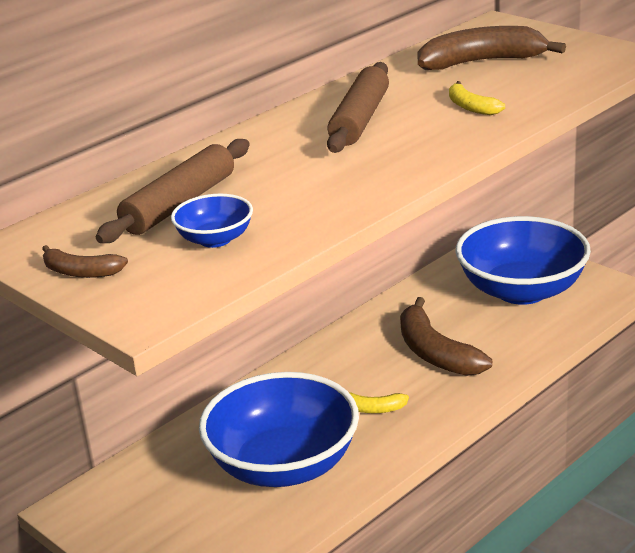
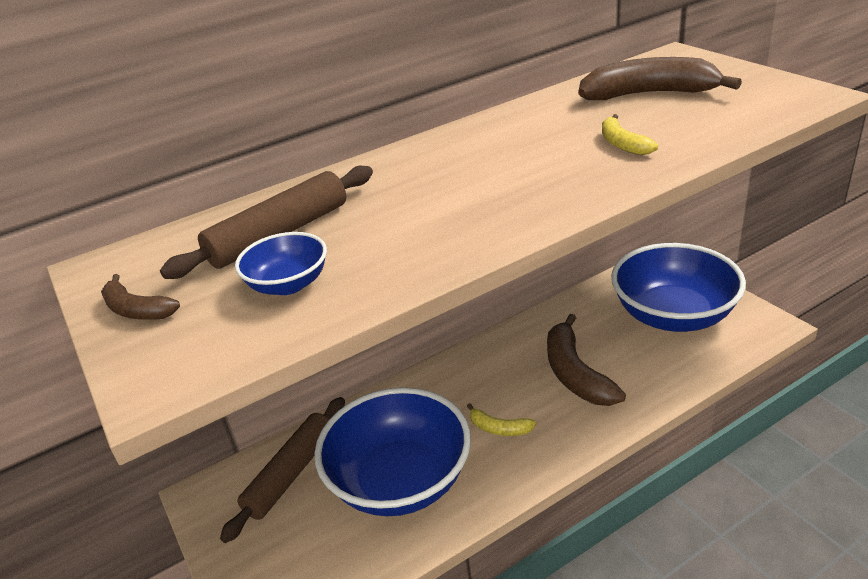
camera: 15 degrees right, 5 degrees up
brown rolling pin [327,62,389,153] -> brown rolling pin moved to [220,397,345,543]

